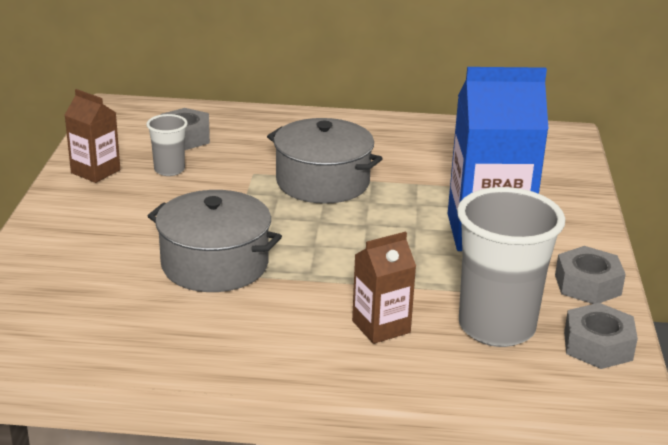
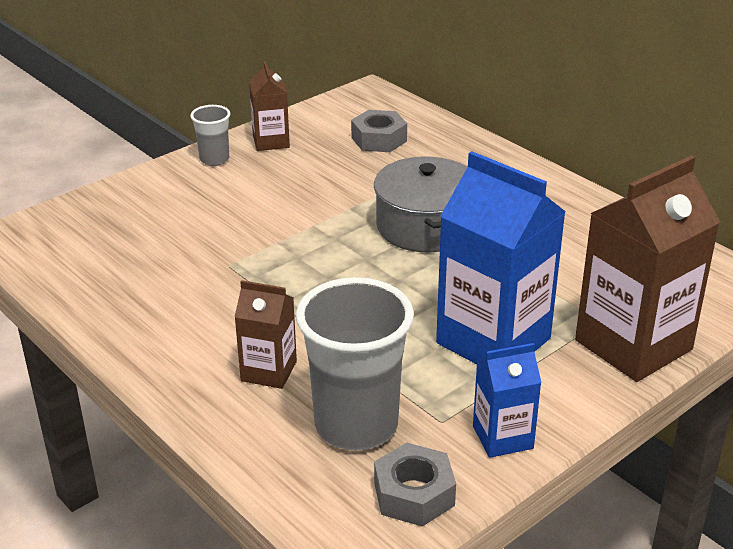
camera: 45 degrees right, 5 degrees up
grey cup [146,114,188,176] -> grey cup moved to [190,105,230,166]
grey pot [148,190,282,292] -> none
grey nut [555,246,626,304] -> blue carton [473,343,542,458]
none -> brown carton [575,155,720,382]

